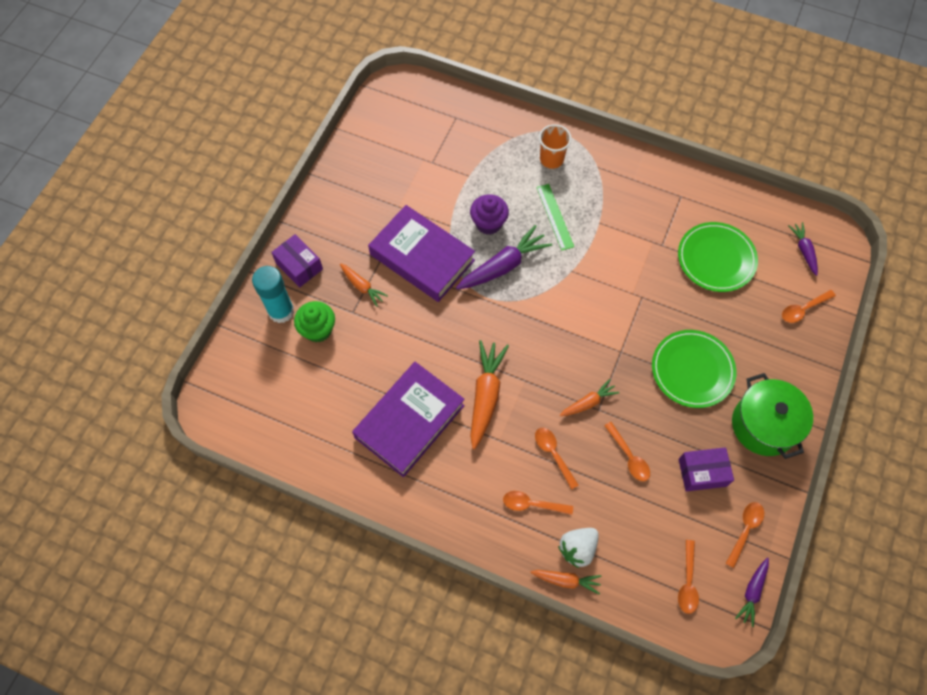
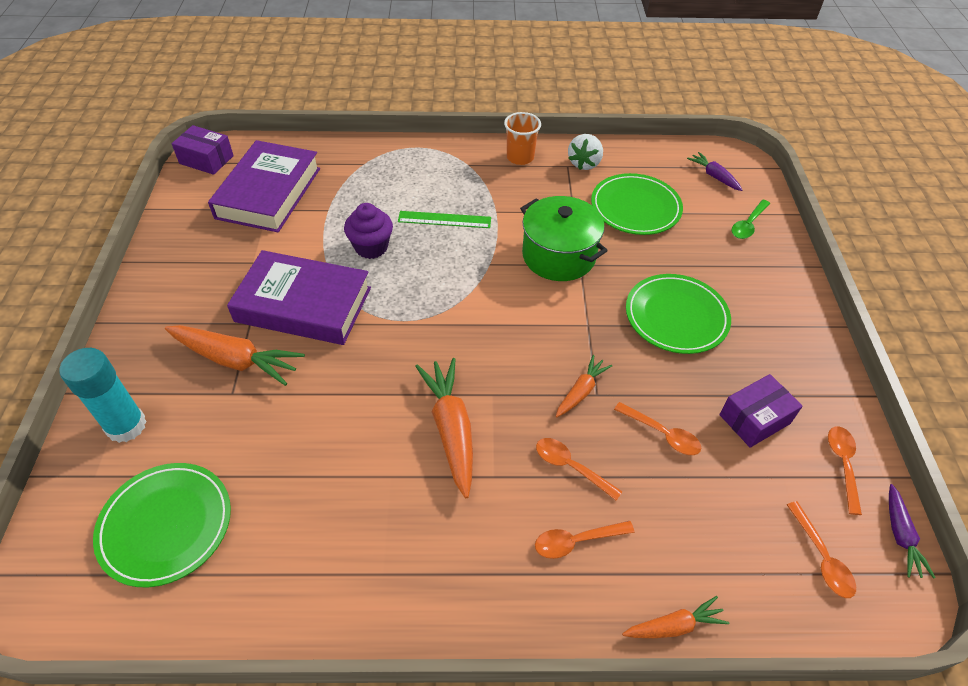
camera: 25 degrees left, 15 degrees down
purple box [271,234,323,287] -> purple box moved to [172,125,234,175]
green cupcake [294,301,335,342] -> none
orange carrot [340,263,388,307] -> orange carrot [165,325,305,386], size x1.76
purple book [352,362,465,477] -> purple book moved to [208,140,320,232]
purple carrot [456,225,552,290] -> none
green ruler [536,184,574,250] -> green ruler turned 45 degrees counterclockwise [398,211,491,228]
orange cup [539,124,571,169] -> orange cup moved to [504,112,541,165]
white strawberry [558,528,599,568] -> white strawberry moved to [568,134,603,170]
green pot [732,373,813,459] -> green pot moved to [520,196,608,281]
orange spoon [782,290,836,323] -> green spoon [731,200,770,239]
none -> green plate [93,463,231,587]

